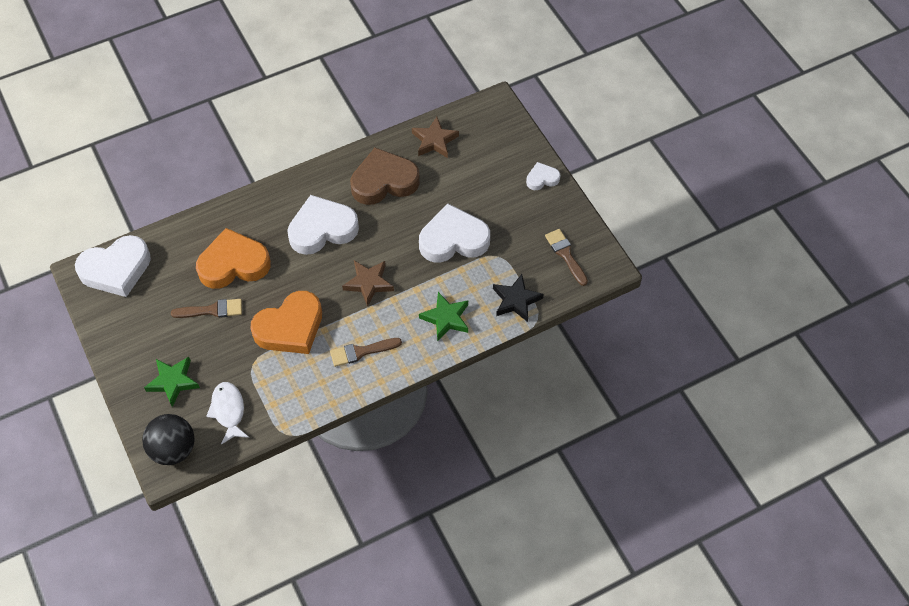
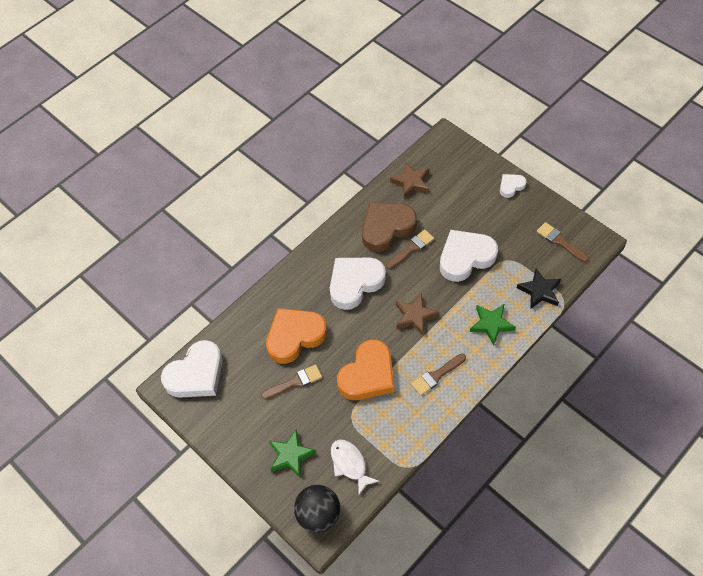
camera: 15 degrees left, 0 degrees up
none -> brown brush [386,230,434,269]

